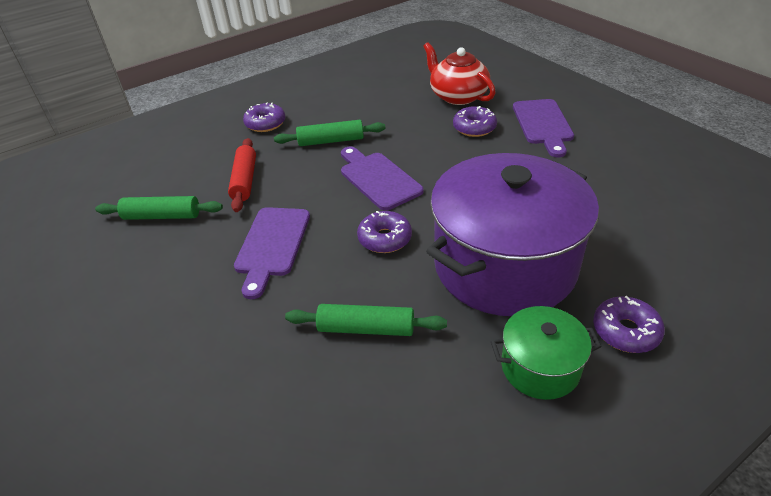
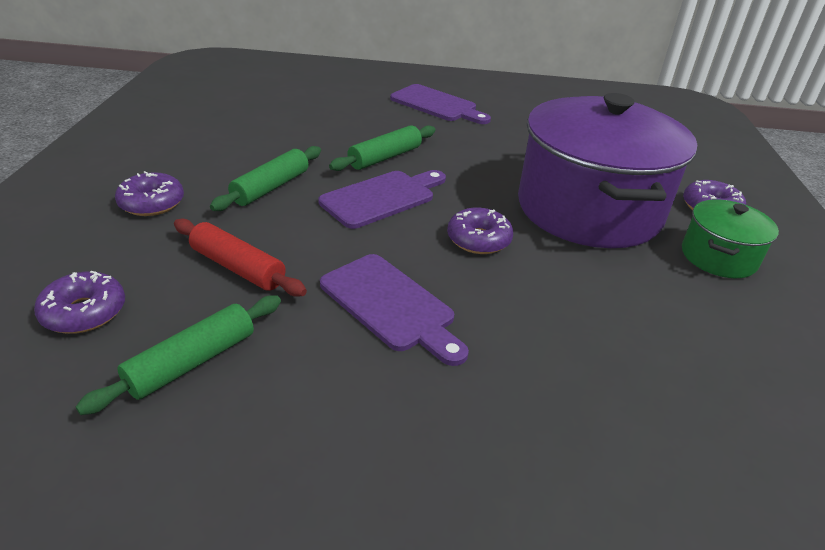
camera: 55 degrees left, 5 degrees down
green rolling pin [285,304,447,336] -> green rolling pin moved to [329,125,435,171]
purple cutting board [341,147,423,211] -> purple cutting board turned 135 degrees clockwise [318,170,446,229]
red teapot [423,43,496,105] -> none
purple donut [453,106,497,137] -> purple donut moved to [34,271,125,334]

